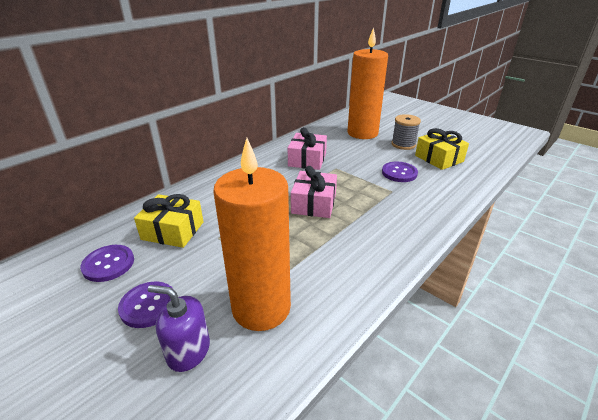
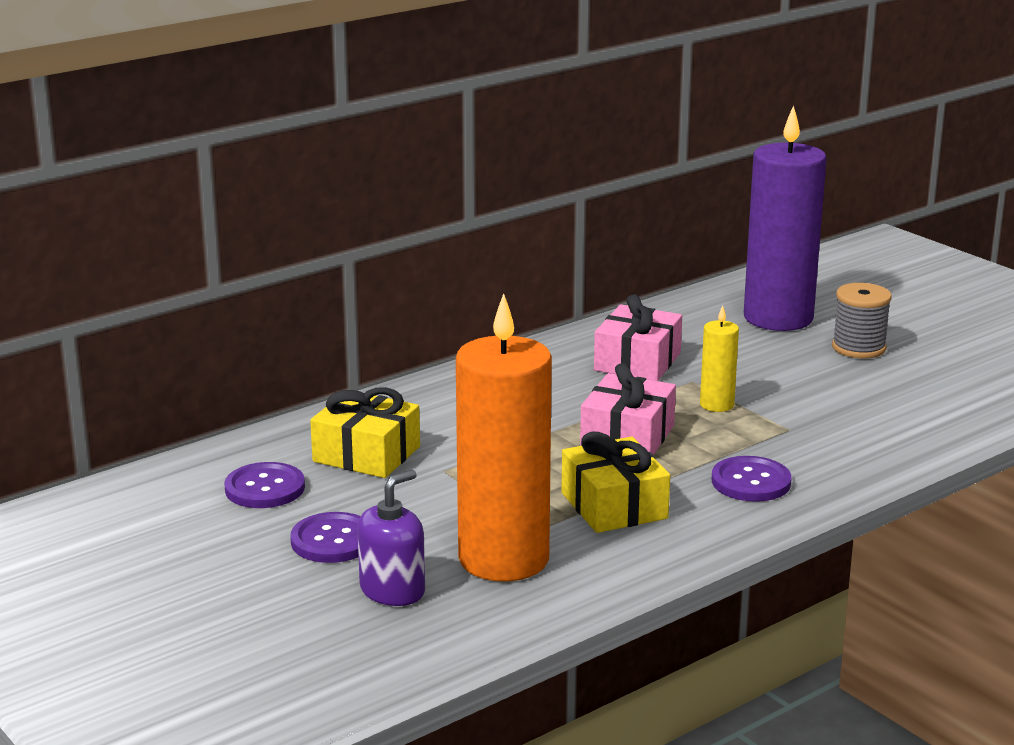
camera: 10 degrees right, 10 degrees down
purple soap dispenser [148,285,210,372] -> purple soap dispenser turned 105 degrees clockwise [357,470,425,606]
orange candle [347,27,388,139] -> purple candle [744,105,827,331]
purple button [382,162,418,182] -> purple button moved to [712,456,792,502]
yellow gift [415,128,469,170] -> yellow gift moved to [561,431,670,533]
none -> yellow candle [700,305,739,412]

